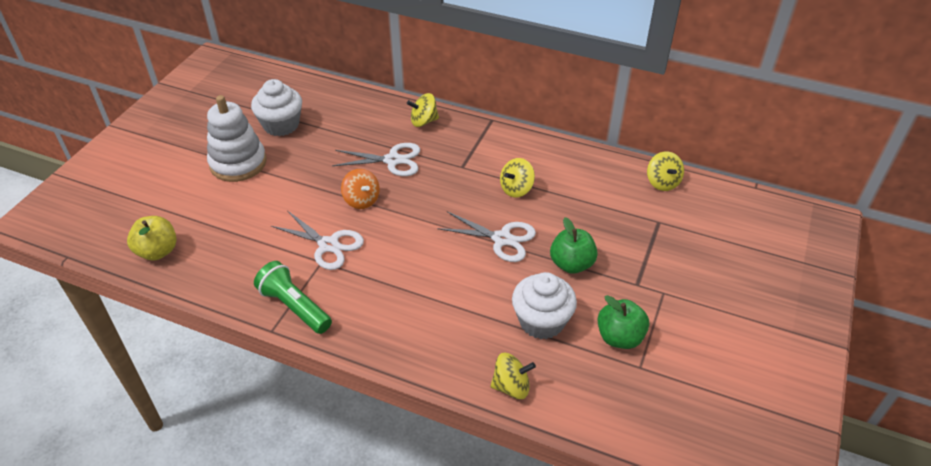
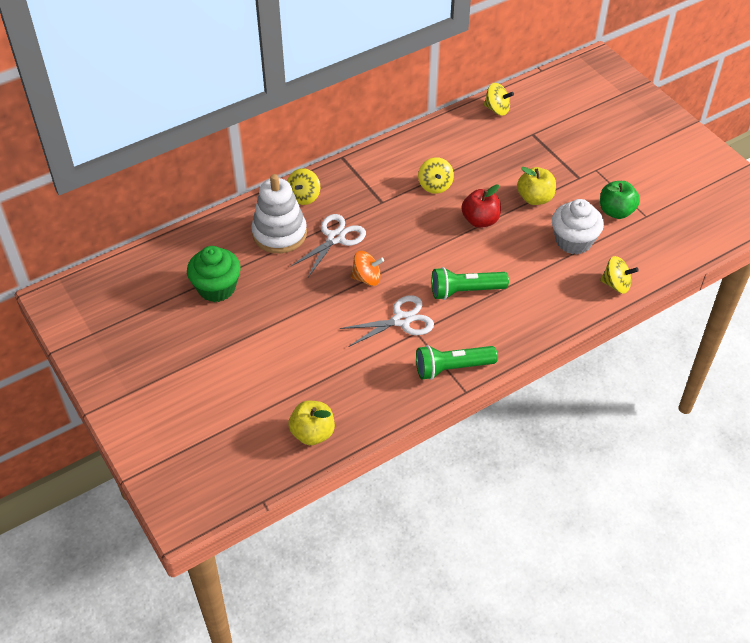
camera: 55 degrees left, 5 degrees up
white stacking toy [207,95,267,182] -> white stacking toy moved to [251,174,307,253]
white cupcake [251,79,302,136] -> green cupcake [187,246,241,302]
white scissors [437,212,536,262] -> red apple [461,184,501,228]
yellow spinning top [490,353,536,399] -> yellow spinning top turned 75 degrees clockwise [600,256,639,294]
green apple [550,217,598,274] -> yellow apple [517,167,556,205]
none -> green flashlight [432,267,509,300]

